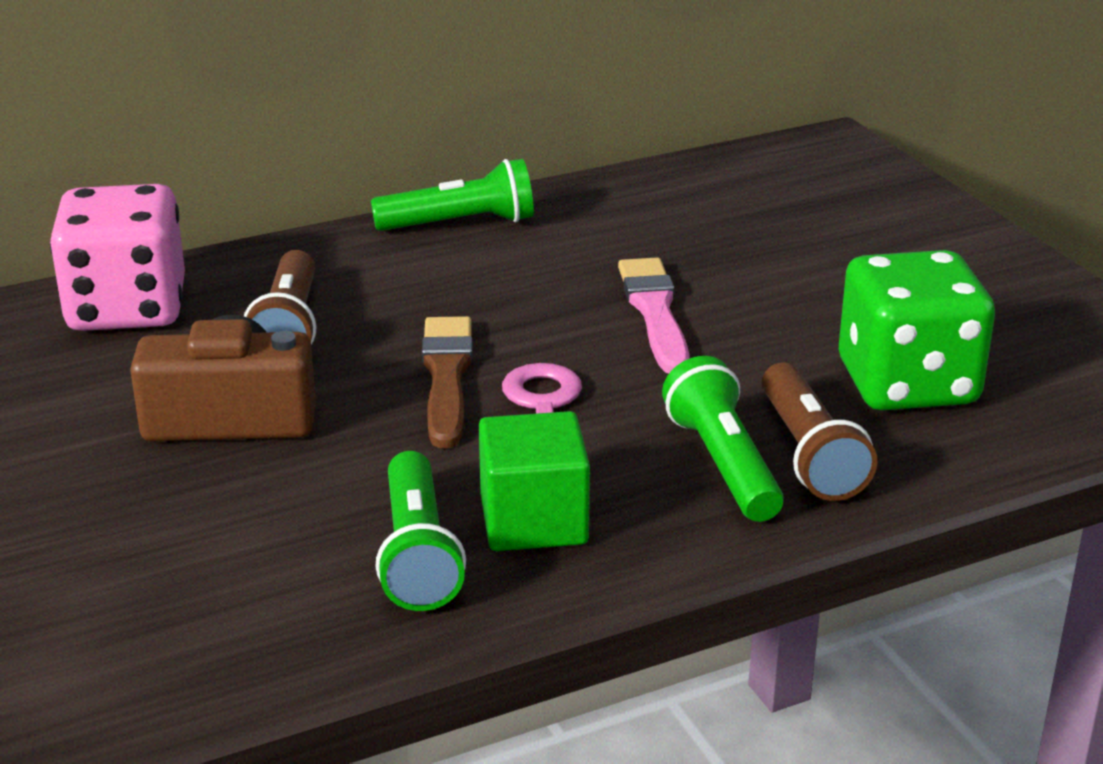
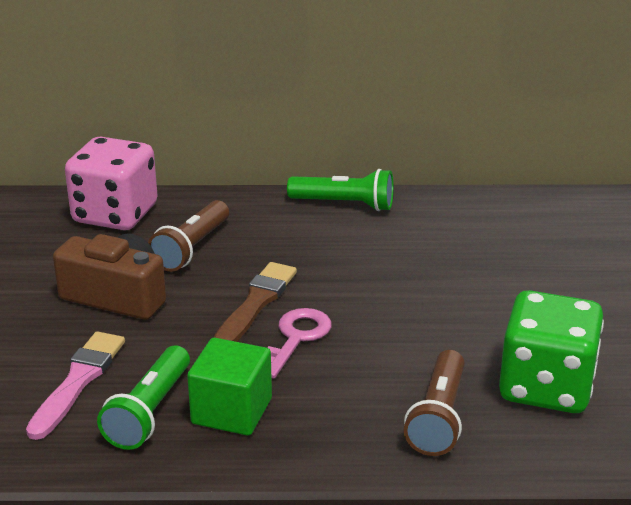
camera: 25 degrees right, 0 degrees up
pink brush [618,257,690,373] -> pink brush moved to [26,331,125,440]
green flashlight [662,356,784,522] -> none

